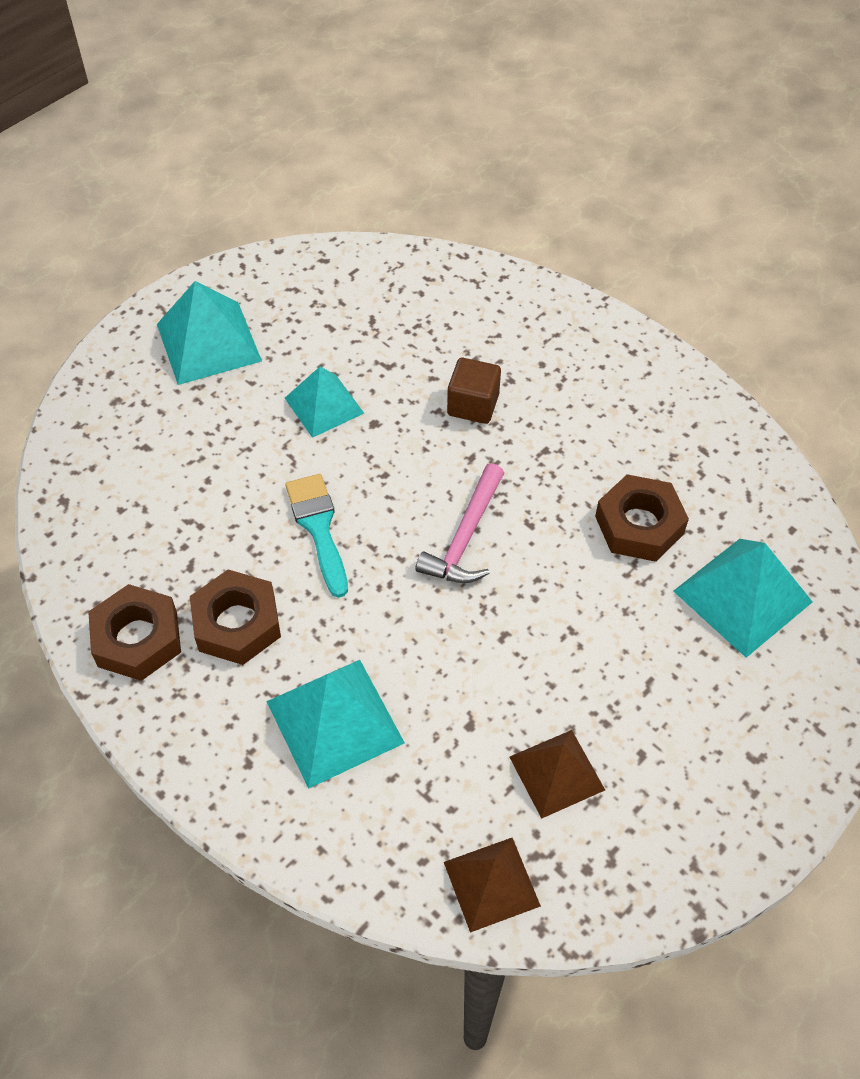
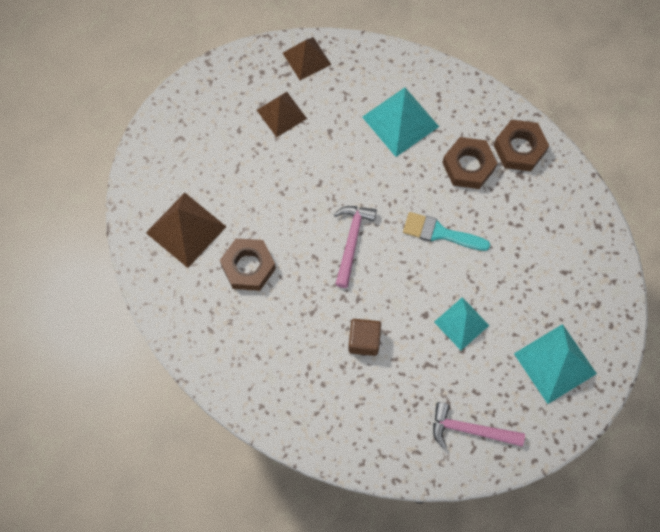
camera: 170 degrees right, 15 degrees up
turquoise brush [285,474,348,598] -> turquoise brush turned 135 degrees clockwise [403,212,490,251]
turquoise pyramid [674,539,813,658] -> brown pyramid [146,193,226,268]
none -> pink hammer [433,402,525,449]

